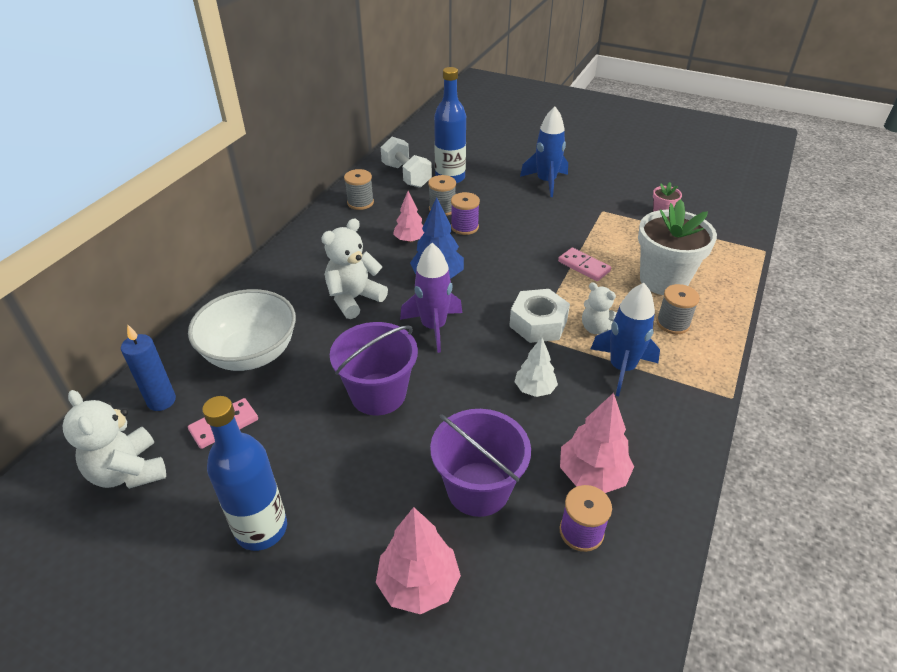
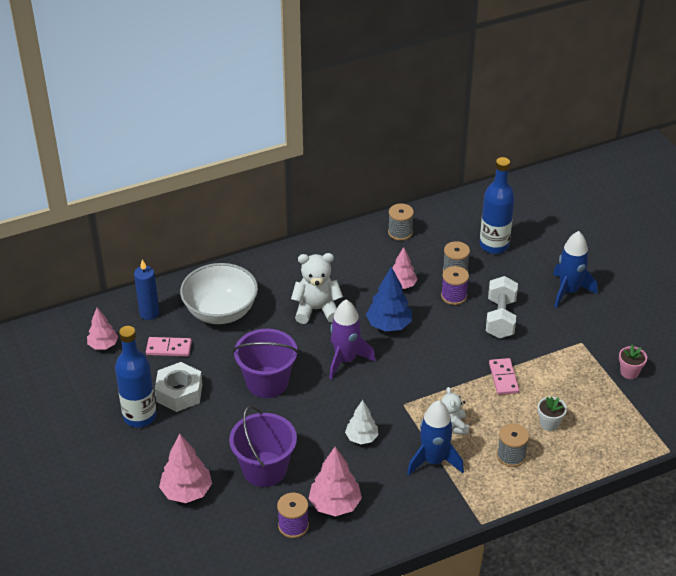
camera: 40 degrees right, 0 degrees up
white teddy bear [63,390,166,489] -> pink tree [87,308,118,349]
white dumbbell [381,137,432,188] -> white dumbbell moved to [486,276,518,339]
white nut [509,289,570,343] -> white nut moved to [155,362,202,412]
white flower pot [638,199,717,295] -> white flower pot [538,397,567,431], size x0.44

